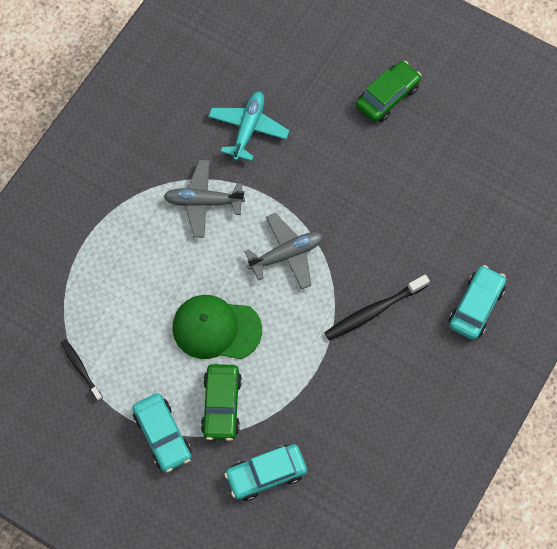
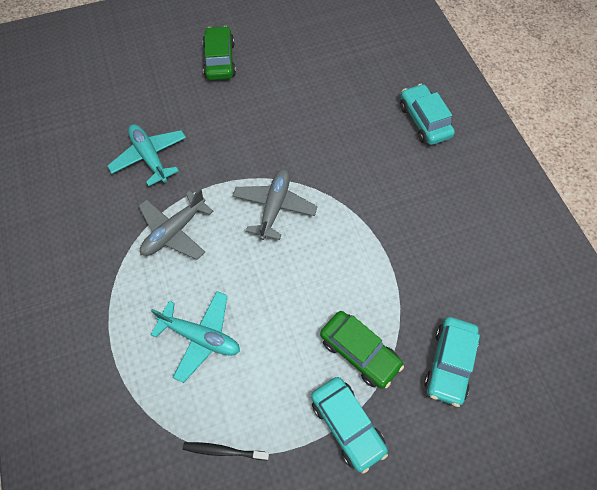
camera: 50 degrees left, 5 degrees down
turquoise car [132,393,191,473] -> turquoise car turned 45 degrees clockwise [311,377,388,474]
green cap [172,295,262,359] -> none
black toothbrush [324,274,430,341] -> none
none -> turquoise plane [151,291,240,383]

